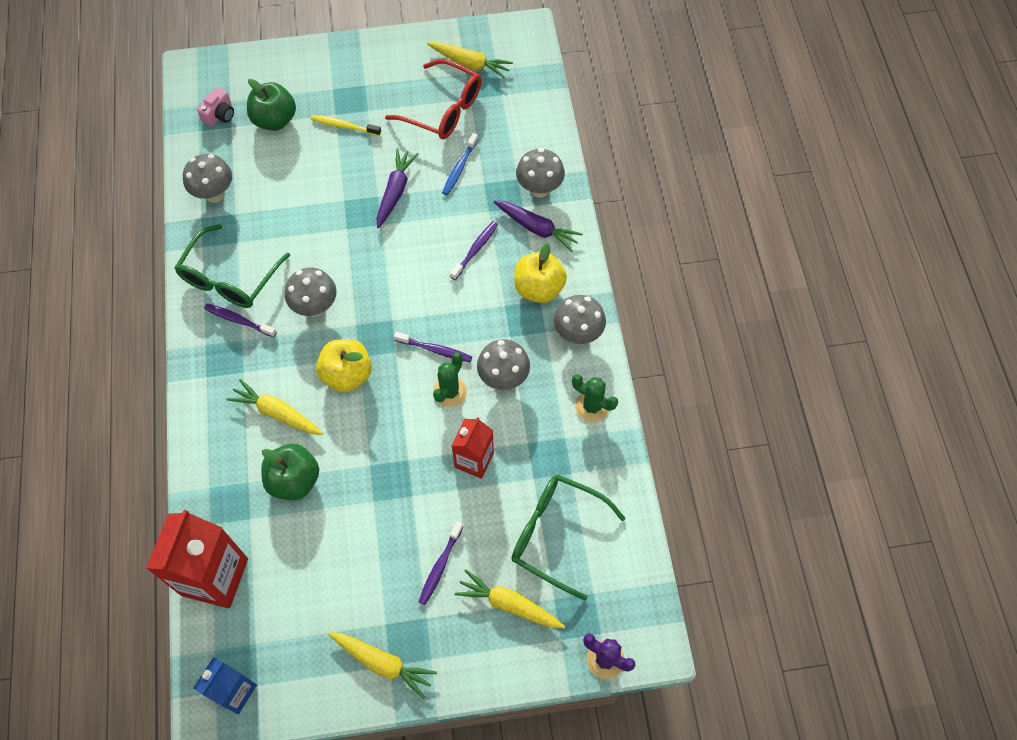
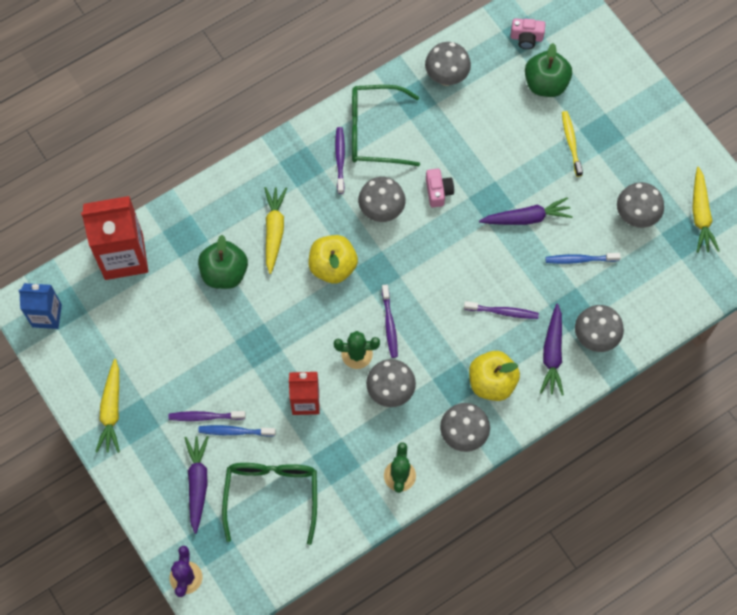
camera: 65 degrees right, 5 degrees up
red glasses [385,59,481,139] -> grey mushroom [617,182,664,228]
yellow carrot [455,569,565,628] -> purple carrot [184,436,209,534]
none -> blue toothbrush [198,425,276,437]
none -> pink camera [426,169,454,208]

